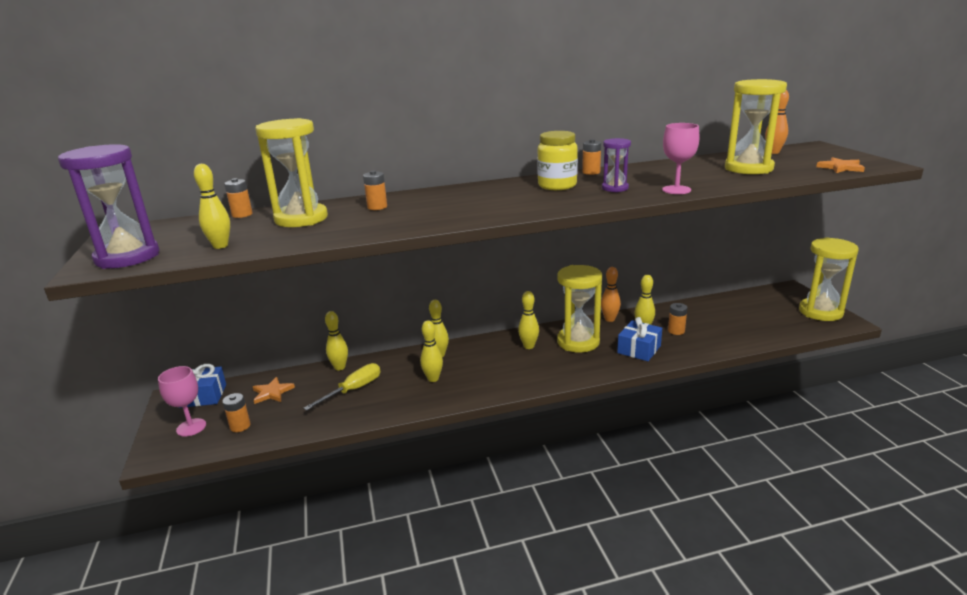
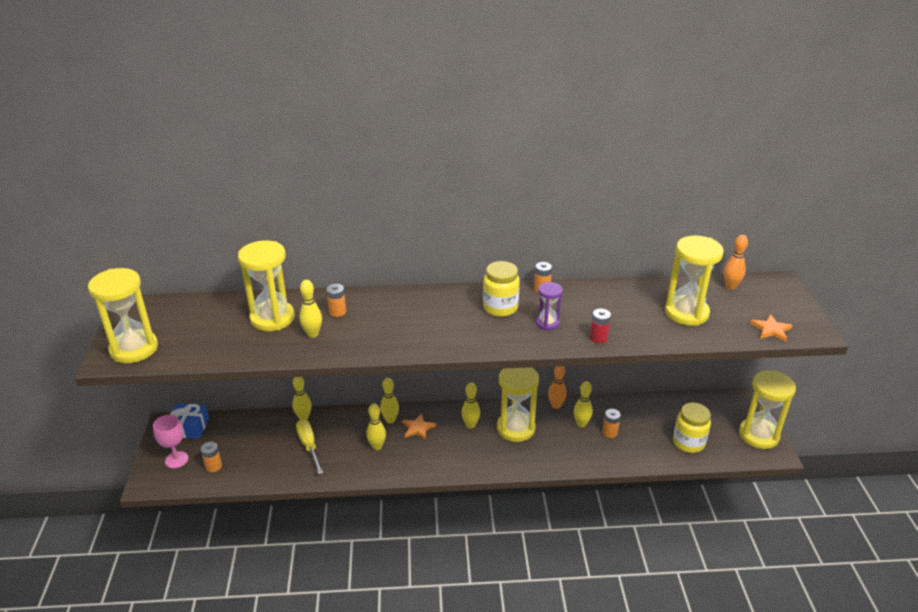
camera: 10 degrees right, 10 degrees up
purple hourglass [58,144,160,269] -> yellow hourglass [88,268,158,363]
yellow bowling pin [194,164,230,249] -> yellow bowling pin moved to [300,280,322,338]
orange battery [224,178,253,218] -> none
orange star [253,377,295,404] -> orange star moved to [402,413,436,440]
yellow screwdriver [303,363,380,411] -> yellow screwdriver turned 75 degrees counterclockwise [296,419,323,474]
blue gift [617,317,662,361] -> none
pink goblet [662,123,699,194] -> red battery [590,309,611,343]
none -> yellow jar [673,403,711,453]

